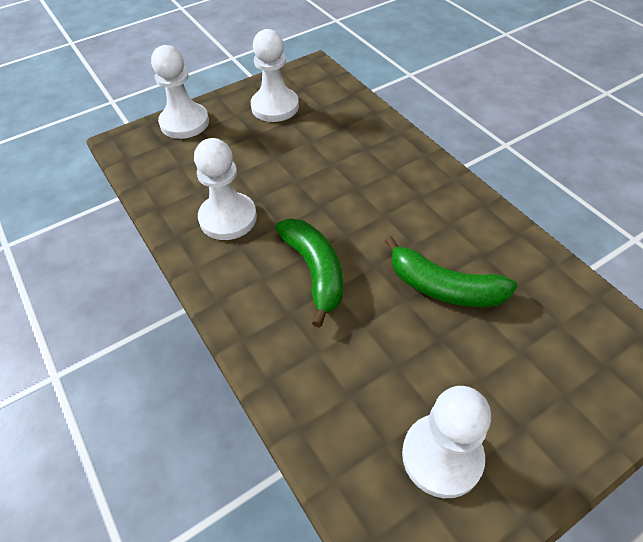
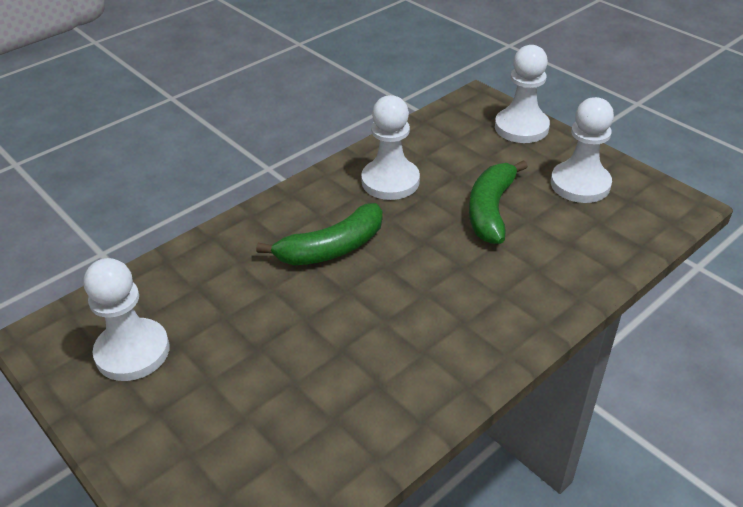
camera: 80 degrees right, 10 degrees down
green banana [384,236,517,307] -> green banana moved to [469,160,528,244]

